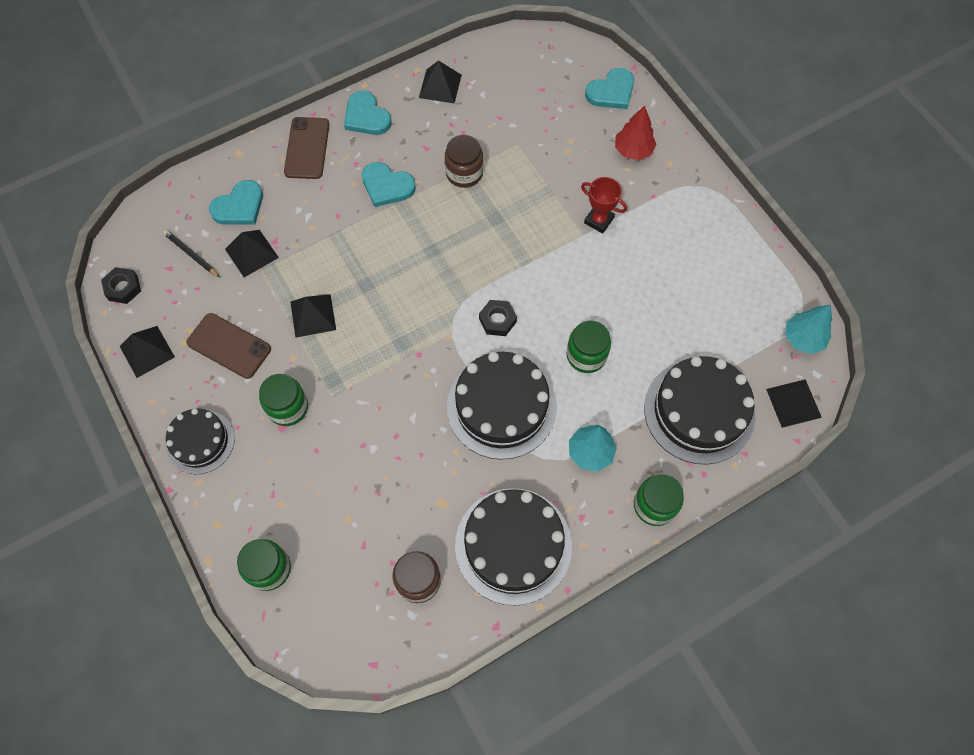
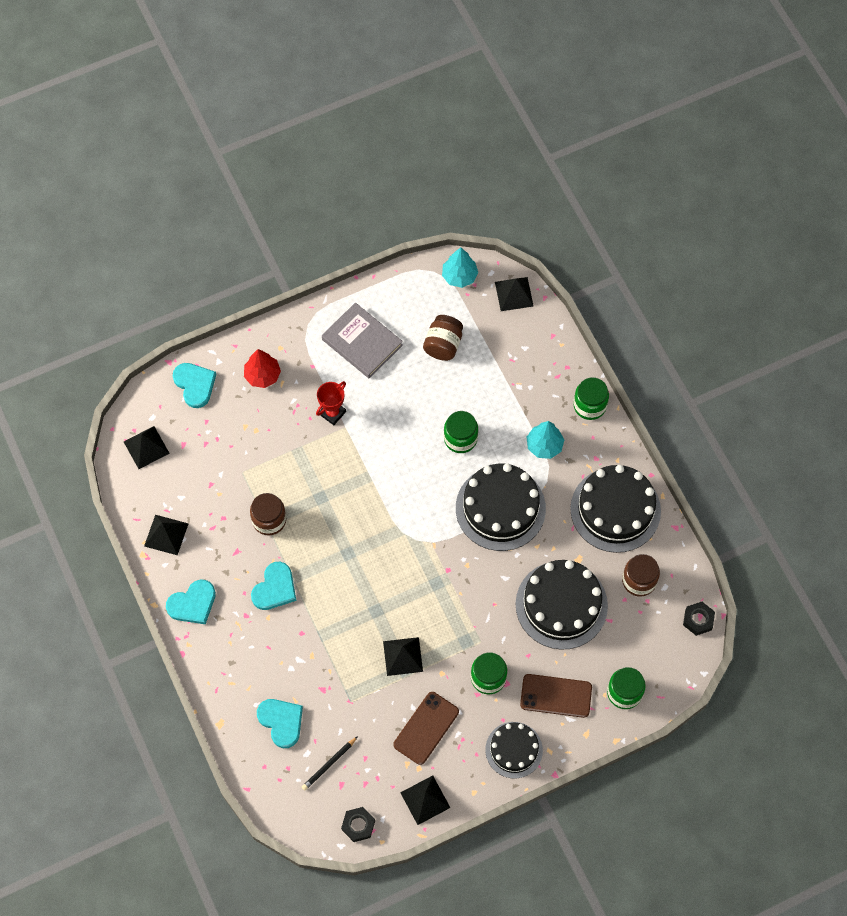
camera: 85 degrees left, 0 degrees up
black pyramid [225,230,279,277] -> black pyramid moved to [124,426,170,469]
brown phone [284,117,329,179] -> brown phone moved to [520,674,592,718]
black nut [479,300,517,336] -> black nut moved to [683,602,715,636]
black cake [644,356,755,465] -> black cake moved to [516,560,608,650]
none -> grey book [322,303,403,379]
none -> brown jar [423,315,463,361]

